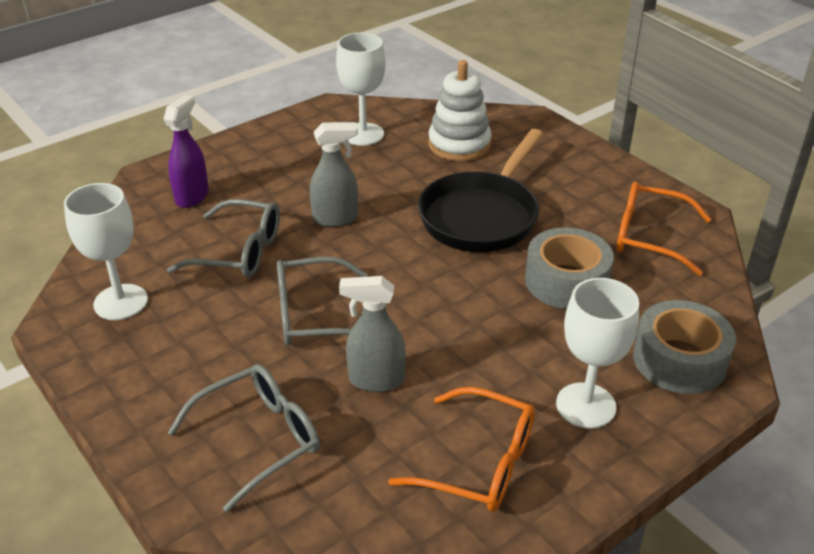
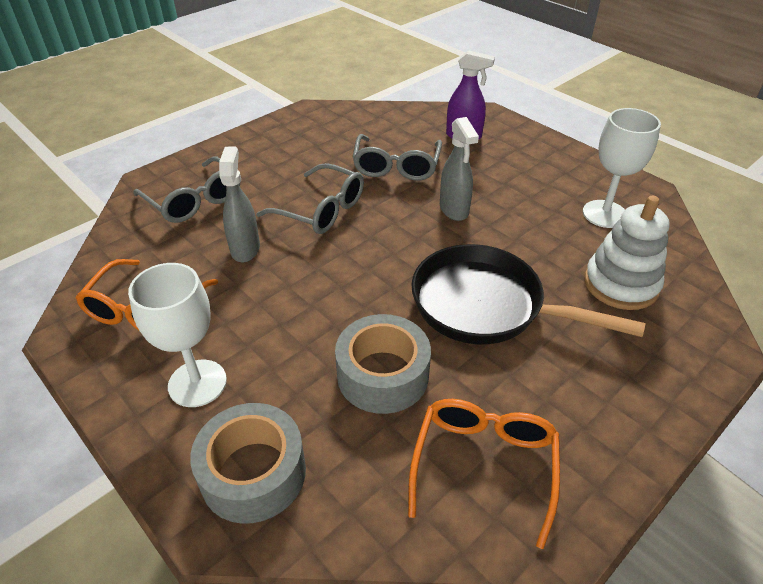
camera: 85 degrees right, 5 degrees up
white goblet [64,183,148,320] -> none
grey glasses [277,257,367,346] -> grey glasses turned 135 degrees clockwise [256,163,364,234]

